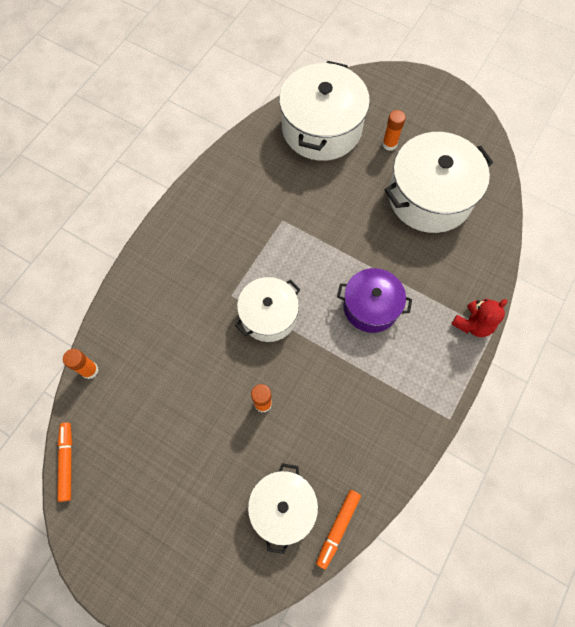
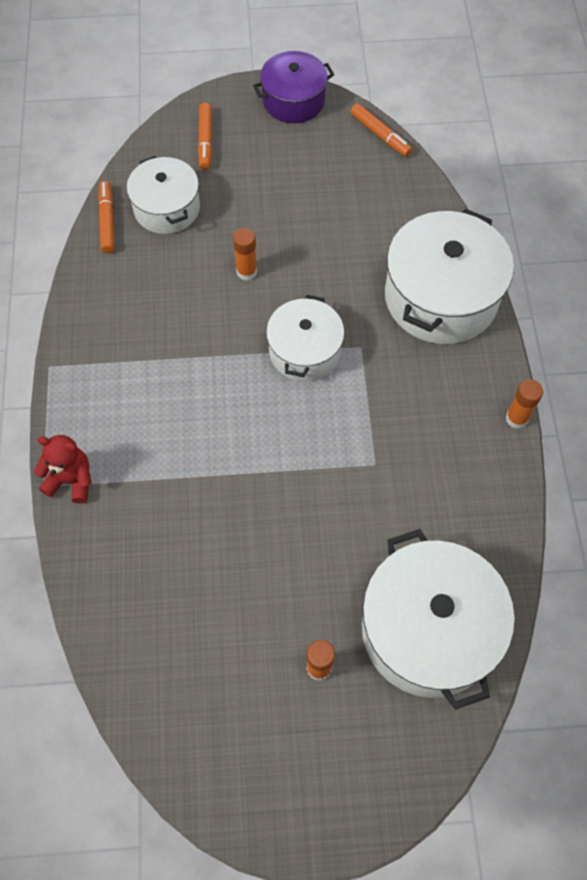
camera: 145 degrees right, 5 degrees down
orange glue stick [63,349,99,379] -> orange glue stick moved to [506,379,543,429]
purple pot [337,268,412,333] -> purple pot moved to [253,51,334,123]
white pot [385,132,493,233] -> white pot moved to [385,209,514,344]
red teddy bear [452,299,507,337] -> red teddy bear turned 90 degrees clockwise [34,435,92,503]
none -> orange marker [198,103,212,170]

